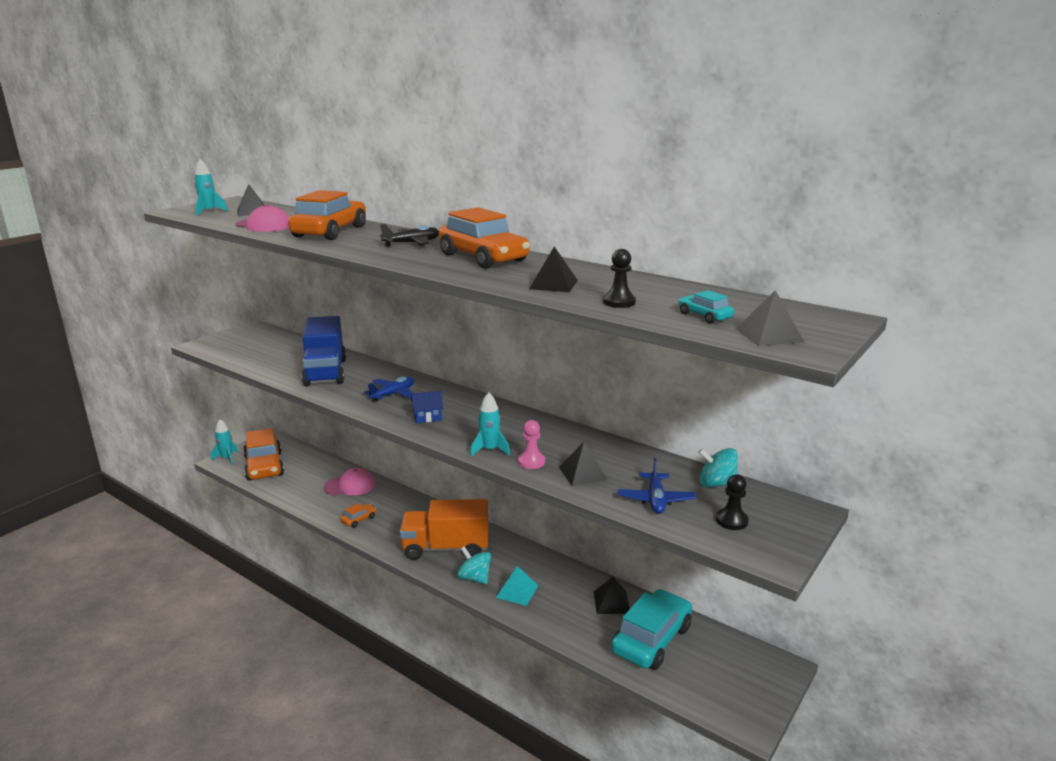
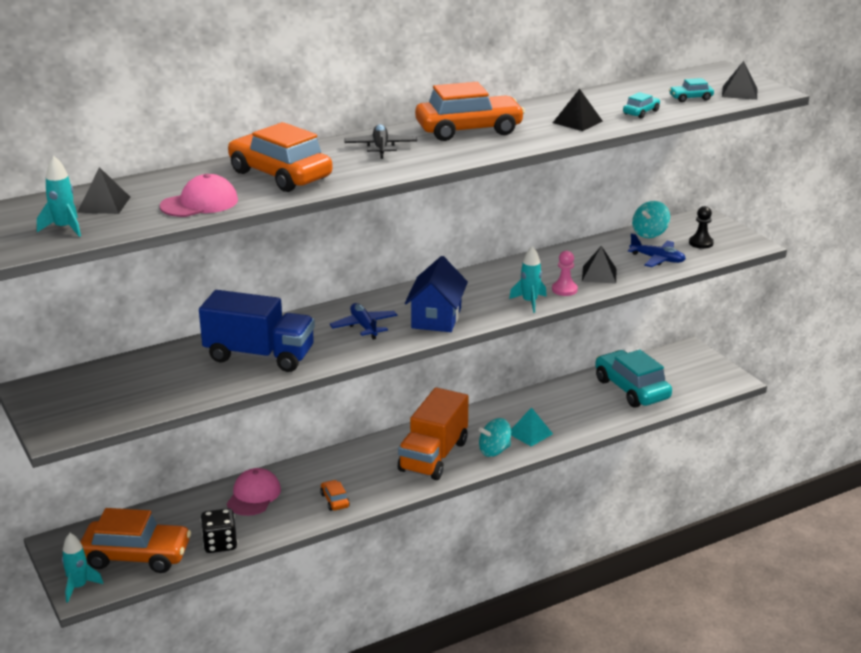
camera: 65 degrees left, 5 degrees up
blue house [411,391,443,423] -> blue house [405,256,468,332], size x1.87
black pyramid [594,577,630,614] -> none
black pawn [603,249,636,308] -> turquoise car [623,92,660,118]
none -> black dice [201,508,237,553]

